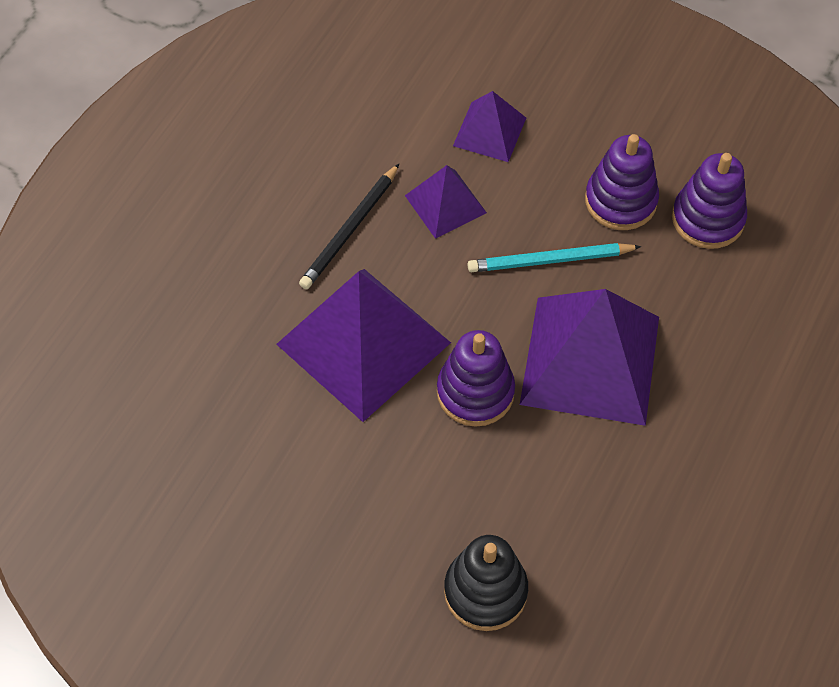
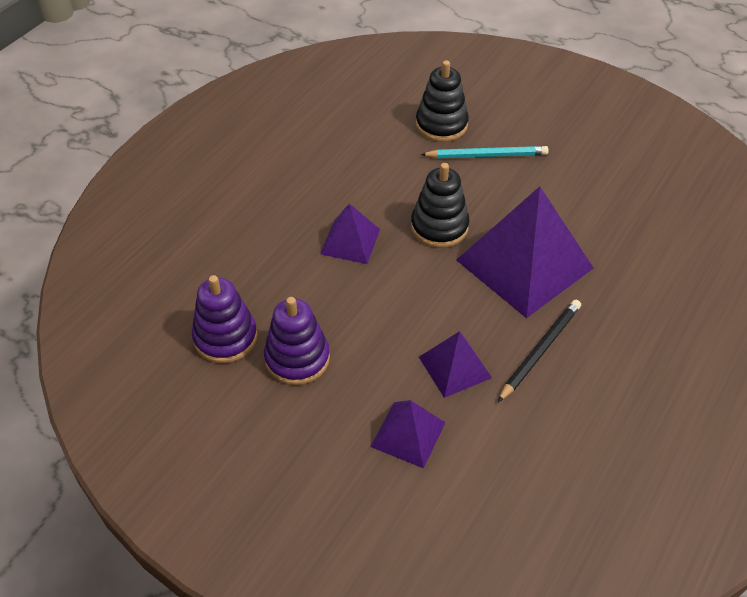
camera: 175 degrees left, 10 degrees down
purple stacking toy [437,330,515,427] -> black stacking toy [411,163,470,248]
turquoise pencil [468,243,641,272] -> turquoise pencil moved to [420,146,549,158]
purple pyramid [520,289,659,426] -> purple pyramid [320,204,380,264], size x0.51

